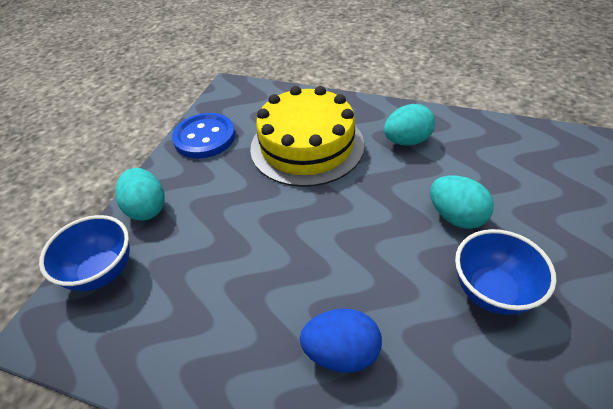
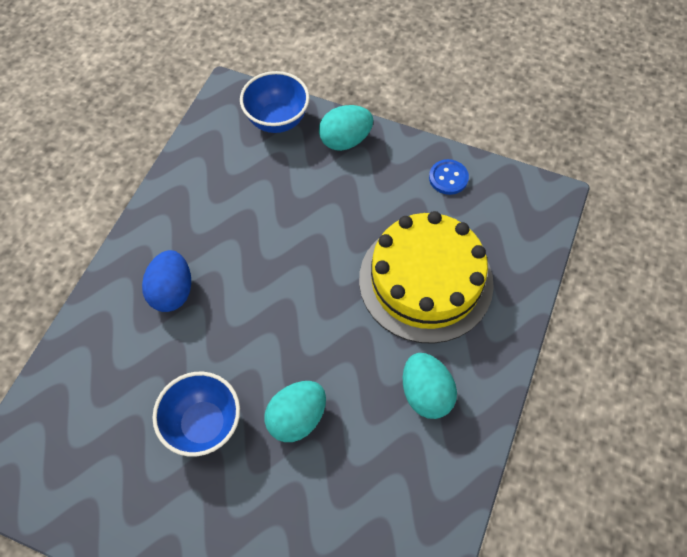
camera: 90 degrees right, 15 degrees up
blue button [172,113,235,158] -> blue button [429,159,469,195], size x0.56

